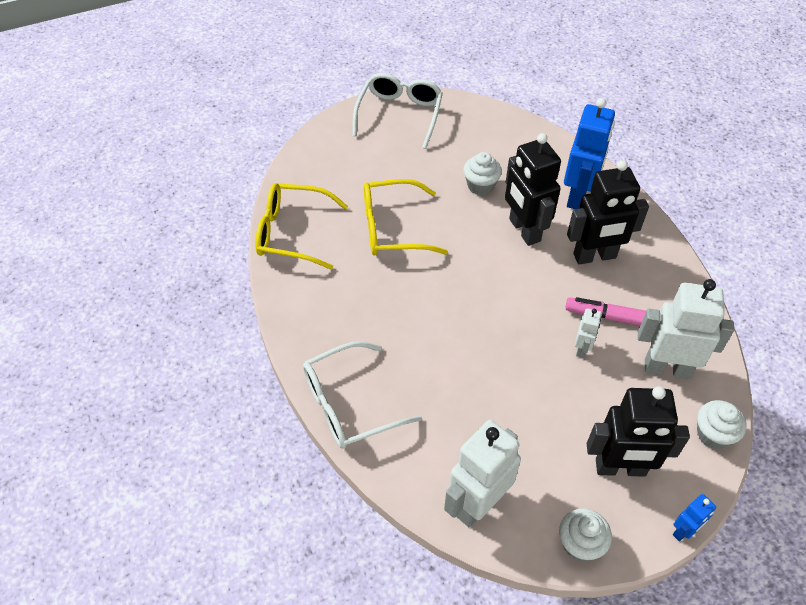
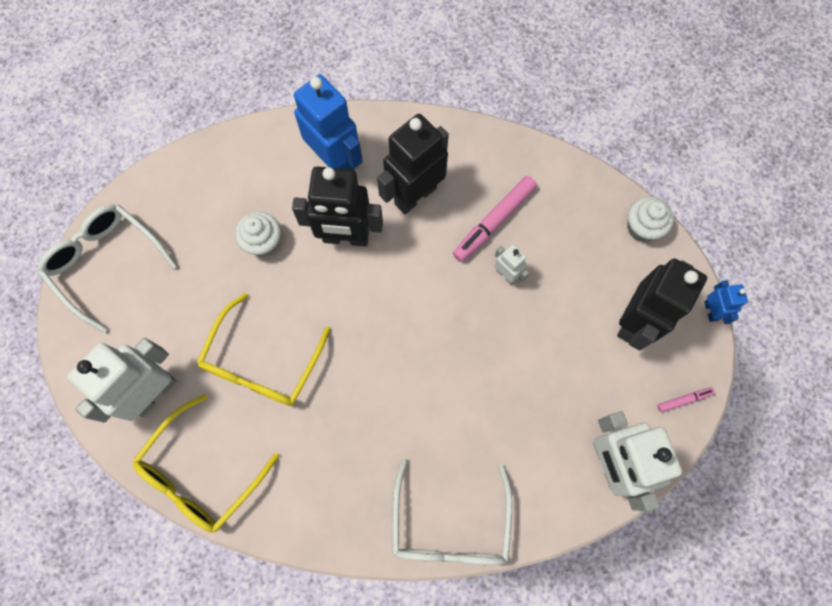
camera: 60 degrees left, 20 degrees up
white cupcake [559,508,612,562] -> pink marker [657,387,715,412]
black robot [567,160,649,264] -> black robot turned 150 degrees counterclockwise [377,114,449,214]
white robot [638,279,734,379] -> white robot moved to [67,338,177,423]

